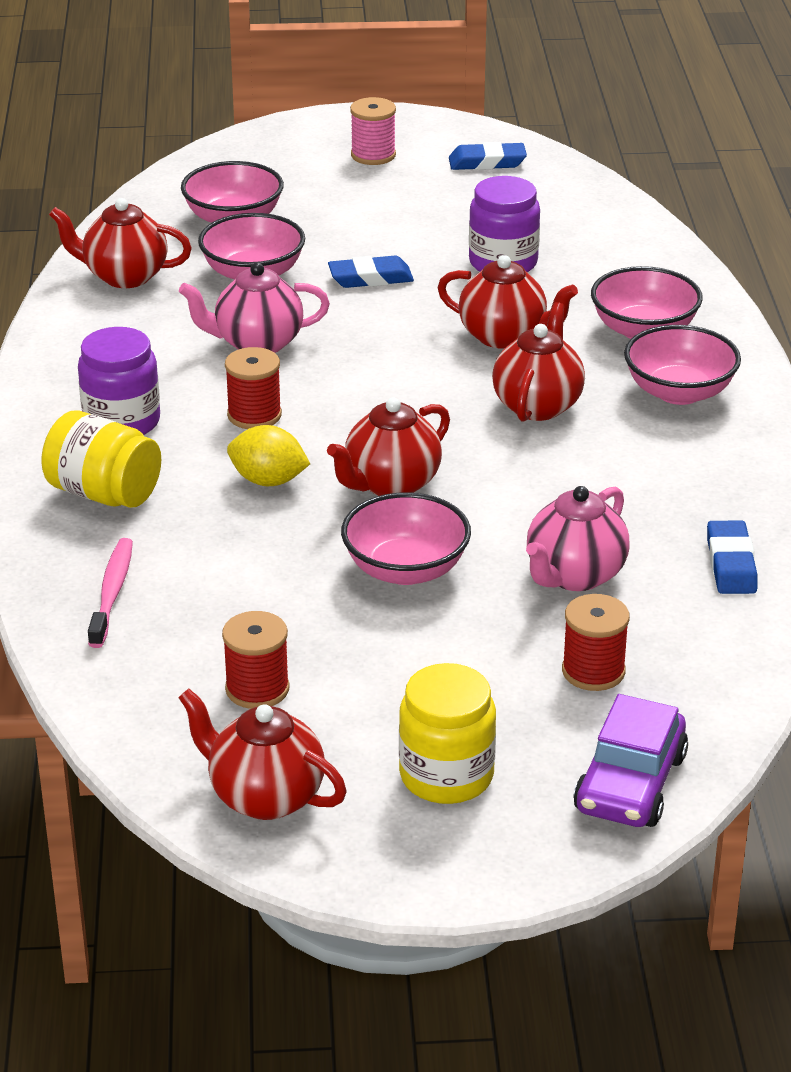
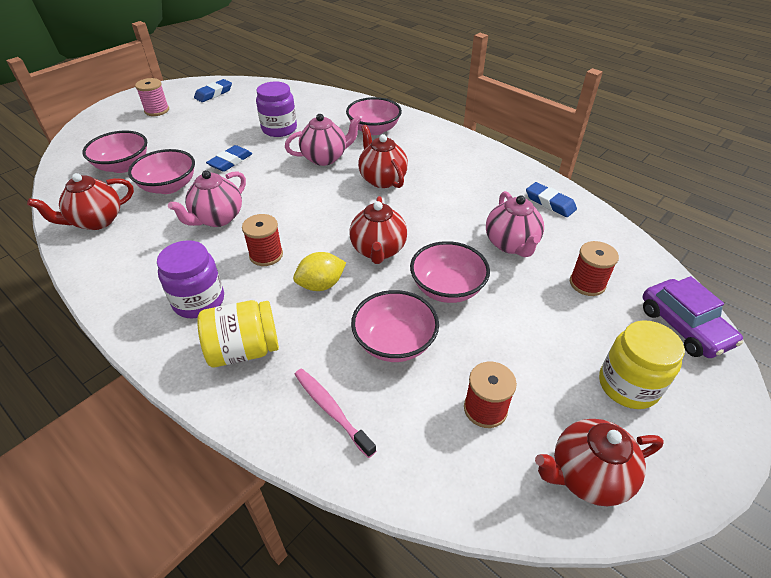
camera: 45 degrees left, 10 degrees up
red teapot [437,255,578,349] -> pink teapot [285,114,362,166]
pink bowl [624,325,741,405] -> pink bowl moved to [351,290,439,362]

